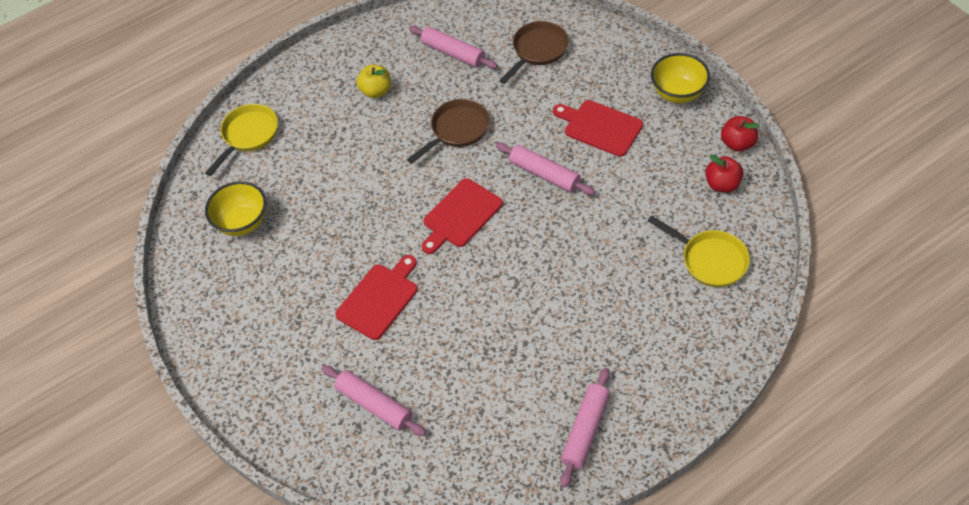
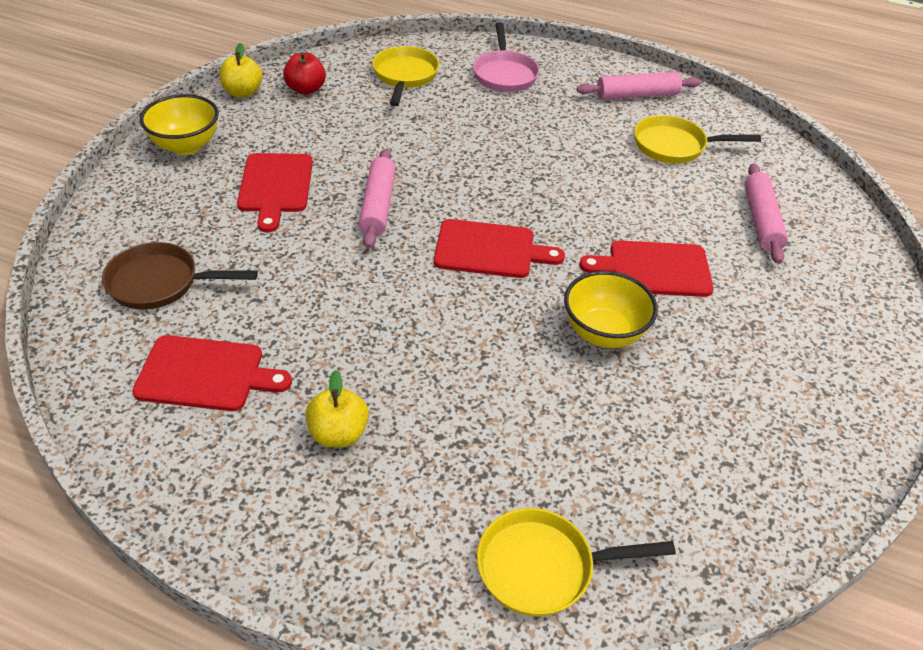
camera: 130 degrees left, 10 degrees down
yellow bowl [205,181,266,236] -> yellow bowl moved to [564,271,658,348]
brown pan [407,99,489,164] -> none
pink rolling pin [409,26,498,69] -> red cutting board [132,335,292,411]
red apple [721,116,759,152] -> yellow apple [219,43,263,97]
none -> pink pan [473,22,540,92]
none -> yellow pan [634,115,761,164]

